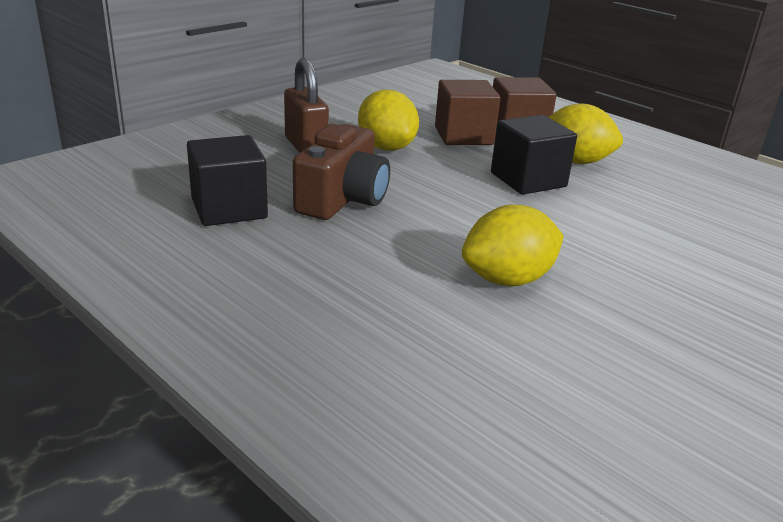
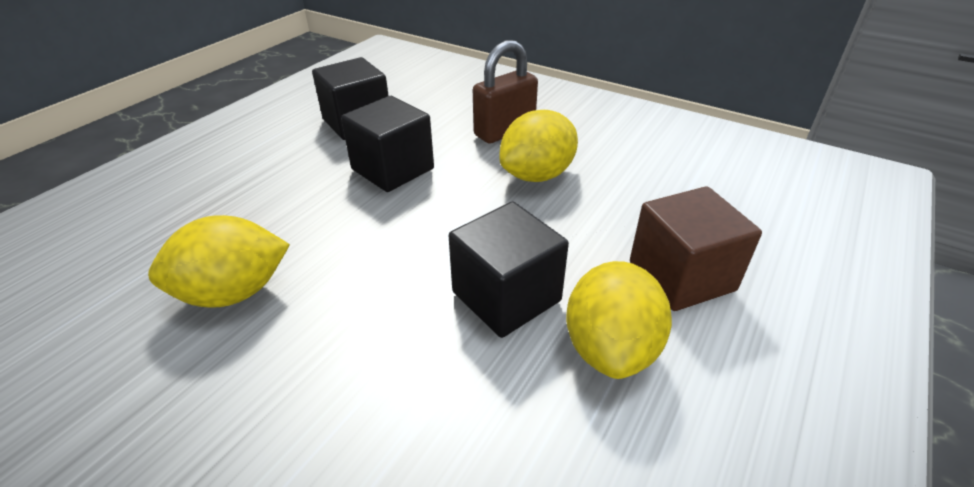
camera: 80 degrees right, 10 degrees up
brown camera [293,124,390,220] -> black cube [341,96,434,192]
brown cube [435,80,501,145] -> none
yellow lemon [462,205,564,286] -> yellow lemon turned 75 degrees counterclockwise [148,215,290,308]

